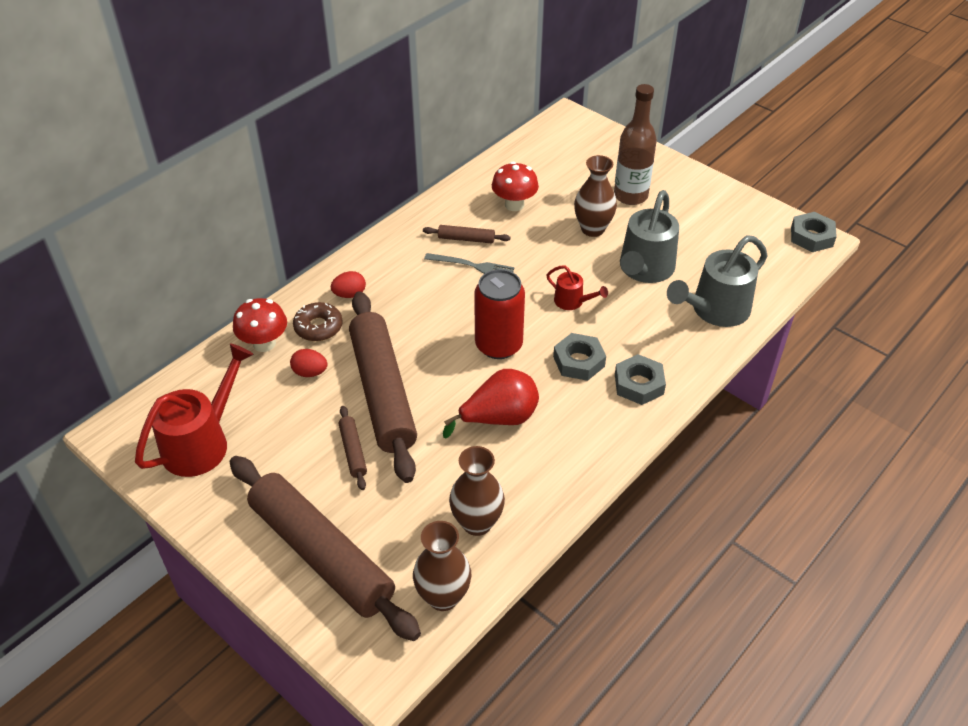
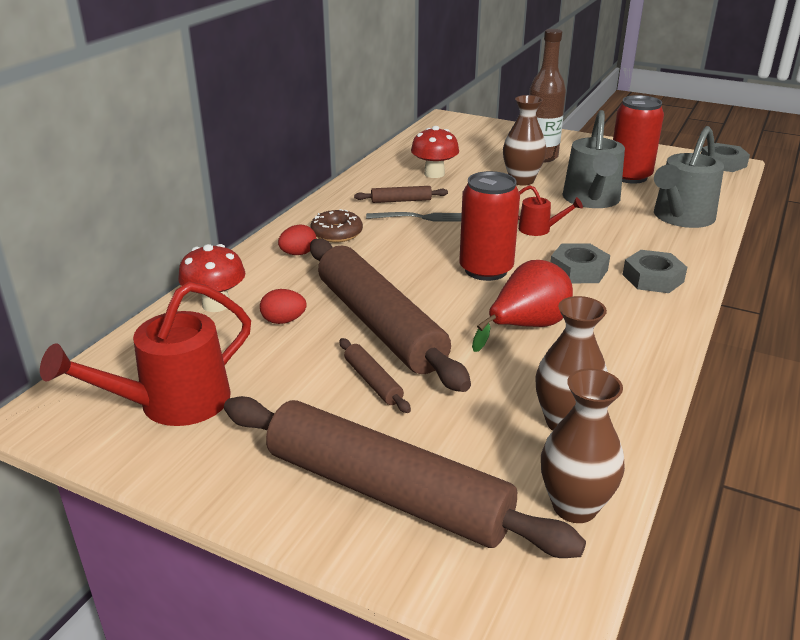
camera: 15 degrees left, 15 degrees down
red watering can [135,343,254,477] -> red watering can turned 150 degrees counterclockwise [40,282,251,426]
brown donut [293,302,343,341] -> brown donut moved to [311,209,363,243]
none -> red can [613,95,664,183]

